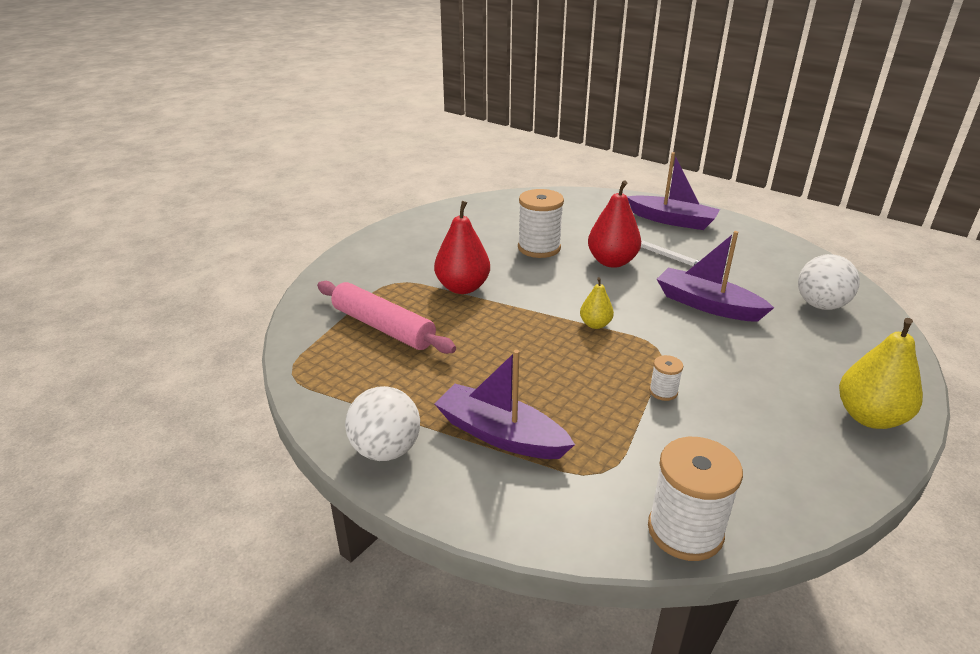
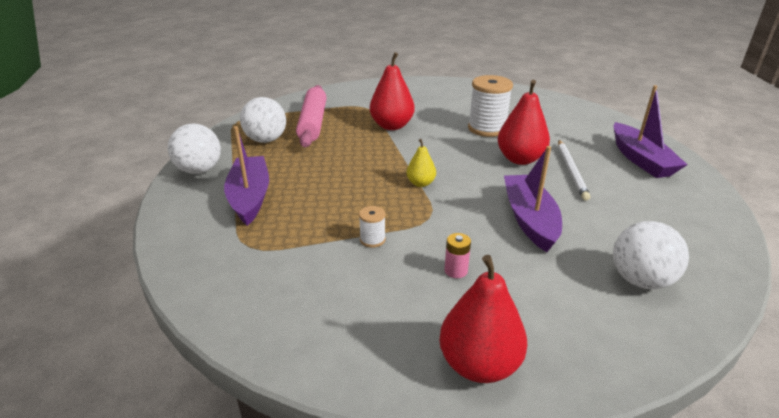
camera: 50 degrees right, 0 degrees up
white spool [648,437,743,561] -> none
yellow pear [839,318,923,429] -> red pear [439,255,527,383]
none -> white ball [240,97,286,143]
none -> pink battery [445,233,471,278]

